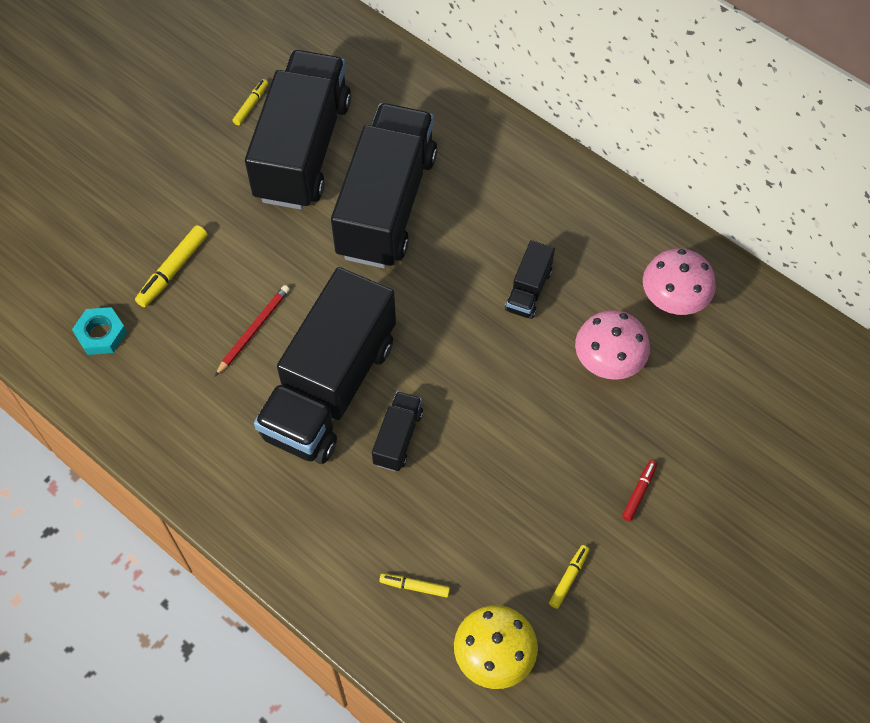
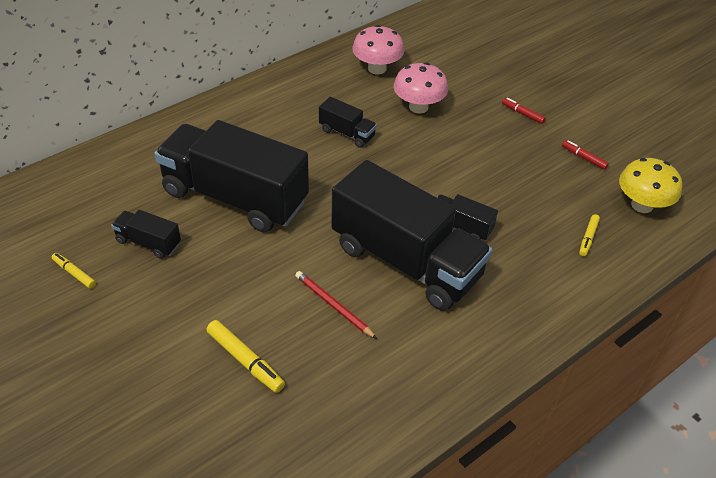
camera: 80 degrees left, 15 degrees down
turquoise nut [72,307,127,355] -> none
black truck [245,50,351,210] -> black truck [111,210,181,259], size x0.43
yellow marker [549,545,589,609] -> red marker [562,140,609,170]

